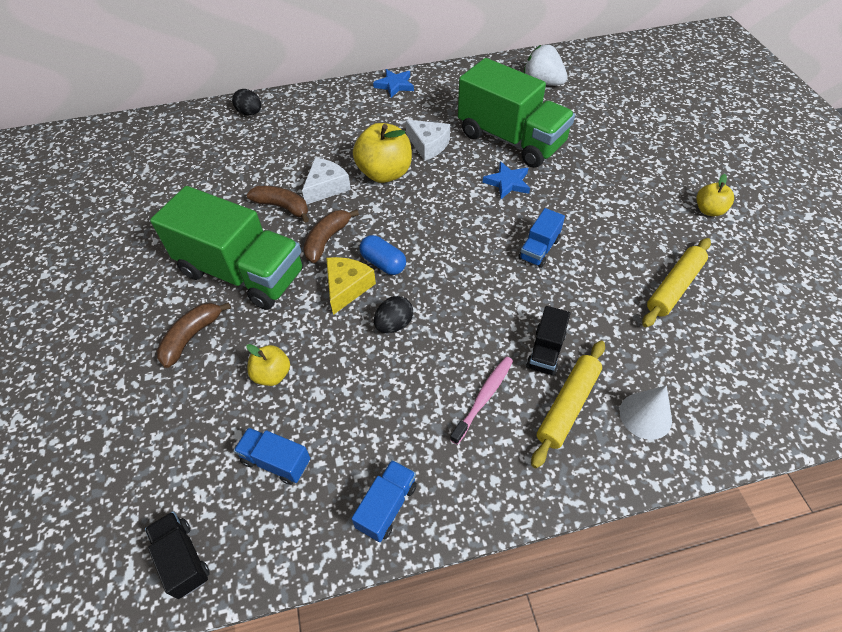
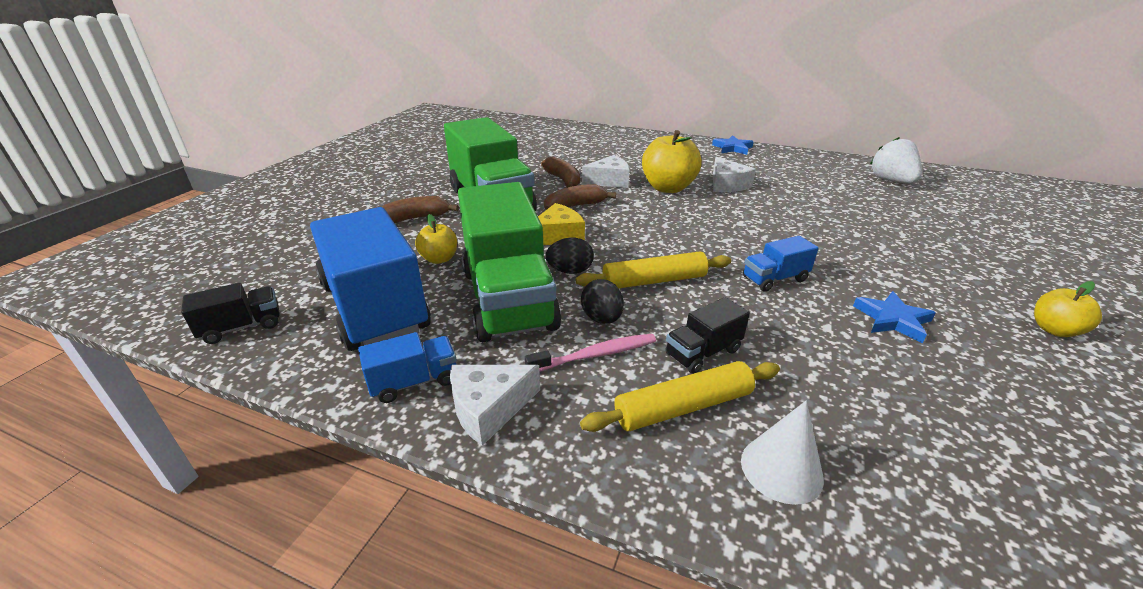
camera: 35 degrees right, 20 degrees down
black truck [145,511,210,599] -> black truck turned 60 degrees clockwise [181,283,280,344]
black egg [232,89,261,116] -> black egg moved to [581,279,624,324]
blue truck [234,427,310,485] -> blue truck [310,207,431,351], size x2.32
blue capsule [360,235,406,275] -> none
green truck [458,58,575,168] -> green truck moved to [458,182,561,342]
blue star [483,162,530,199] -> blue star moved to [853,291,936,343]
yellow rolling pin [642,238,711,327] -> yellow rolling pin moved to [576,251,731,288]
none -> white cheese [450,365,540,446]

